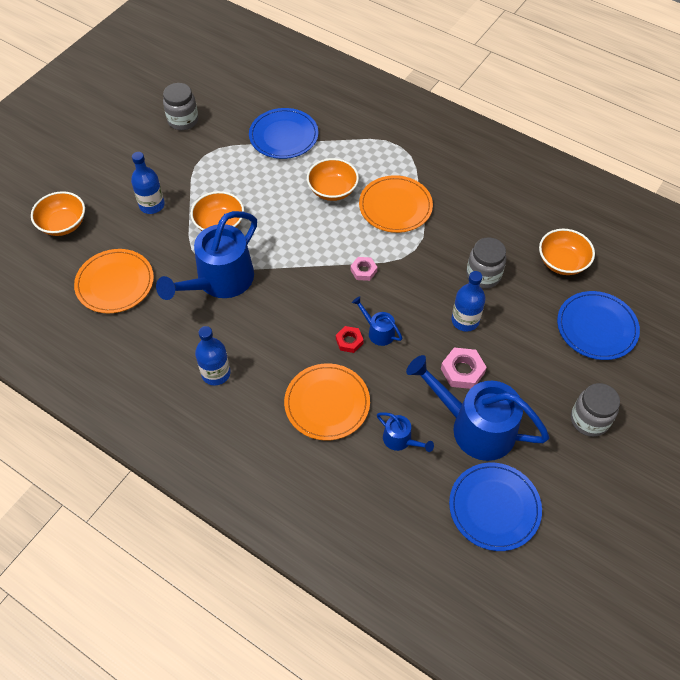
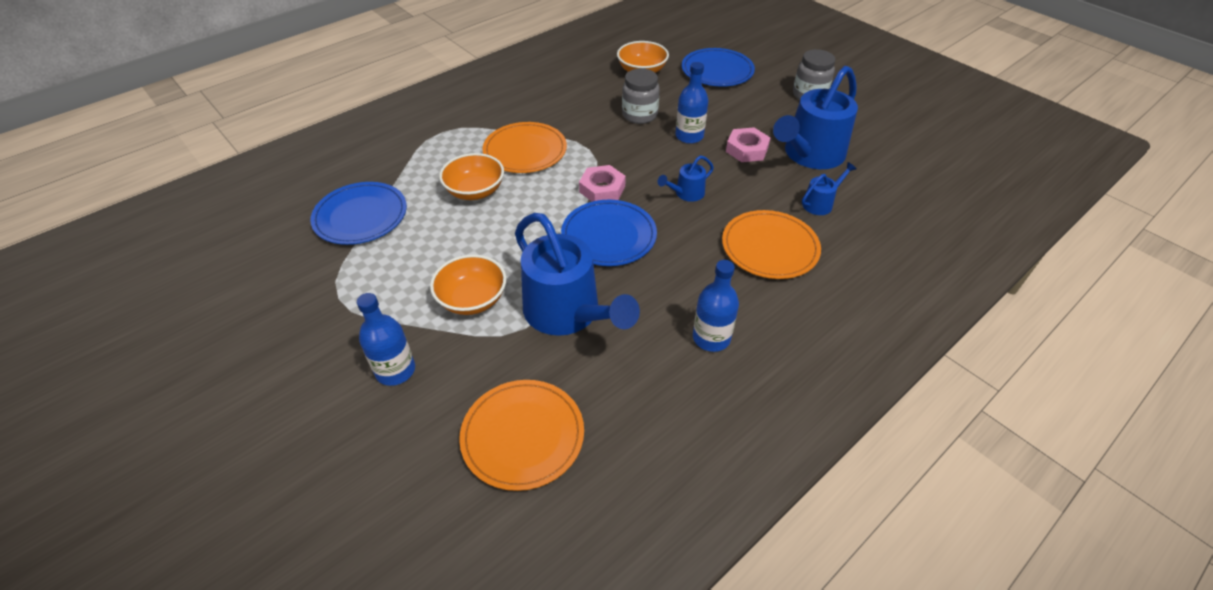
camera: 75 degrees left, 10 degrees down
orange bowl [31,191,85,236] -> none
grey jar [163,83,198,130] -> none
red nut [336,326,364,353] -> none
pink nut [350,257,377,281] -> pink nut [579,165,626,202], size x1.53
blue plate [449,463,542,551] -> blue plate moved to [561,200,657,266]

